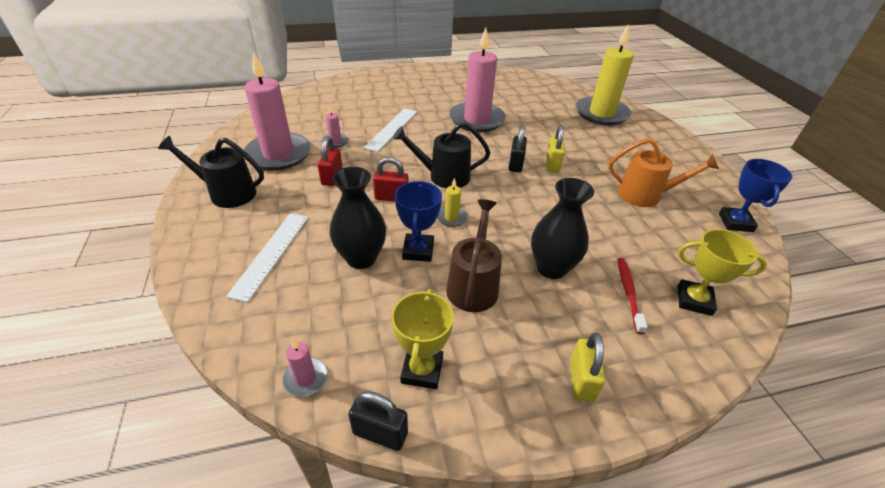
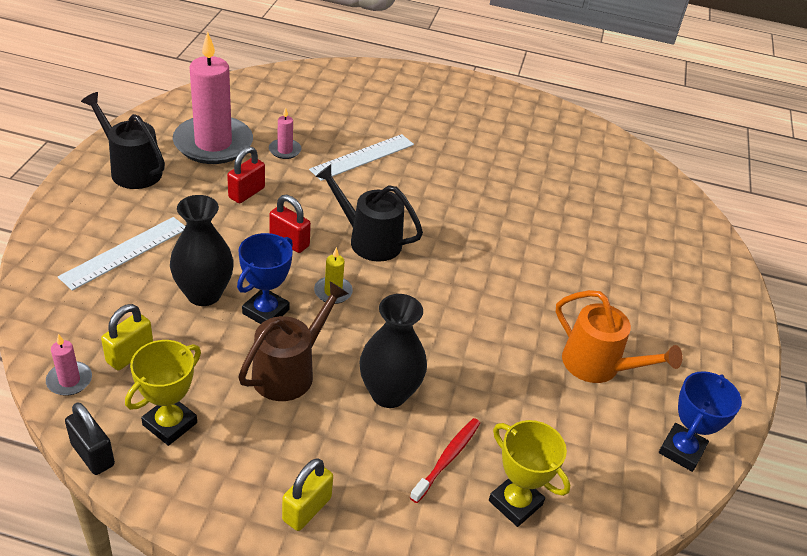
camera: 25 degrees right, 0 degrees up
pink candle [449,28,506,132] -> none
black padlock [509,125,527,172] -> none
yellow padlock [546,125,565,172] -> yellow padlock moved to [101,304,153,370]
yellow candle [576,25,634,126] -> none

